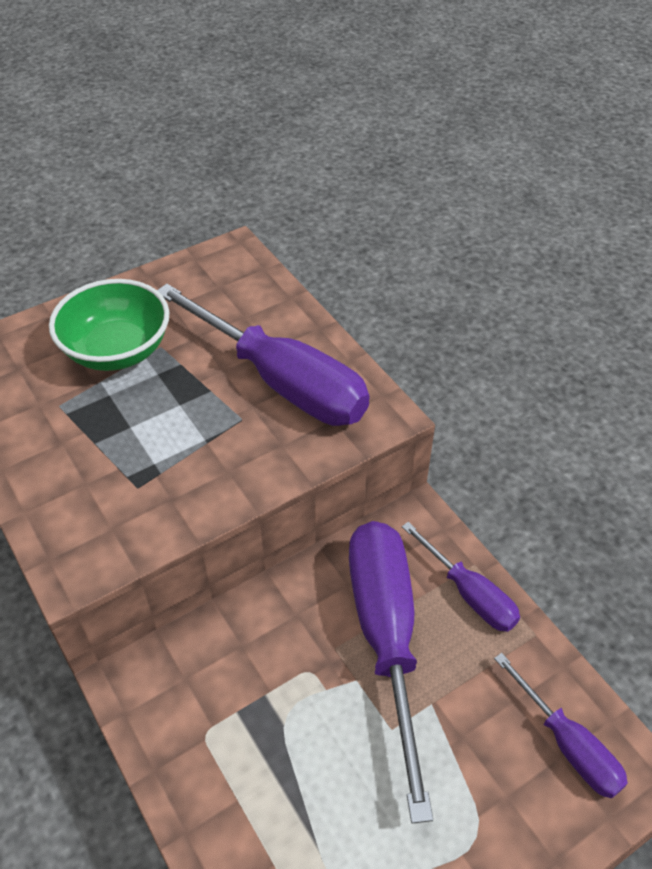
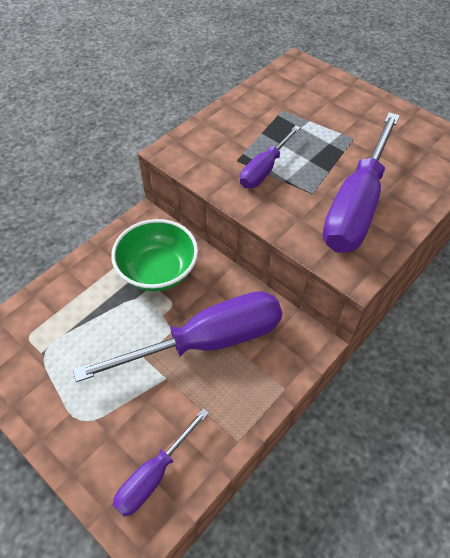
camera: 75 degrees right, 5 degrees up
green bowl [49,279,169,371] -> green bowl moved to [111,219,198,291]
purple screwdriver [402,522,520,632] -> purple screwdriver moved to [240,125,301,188]

